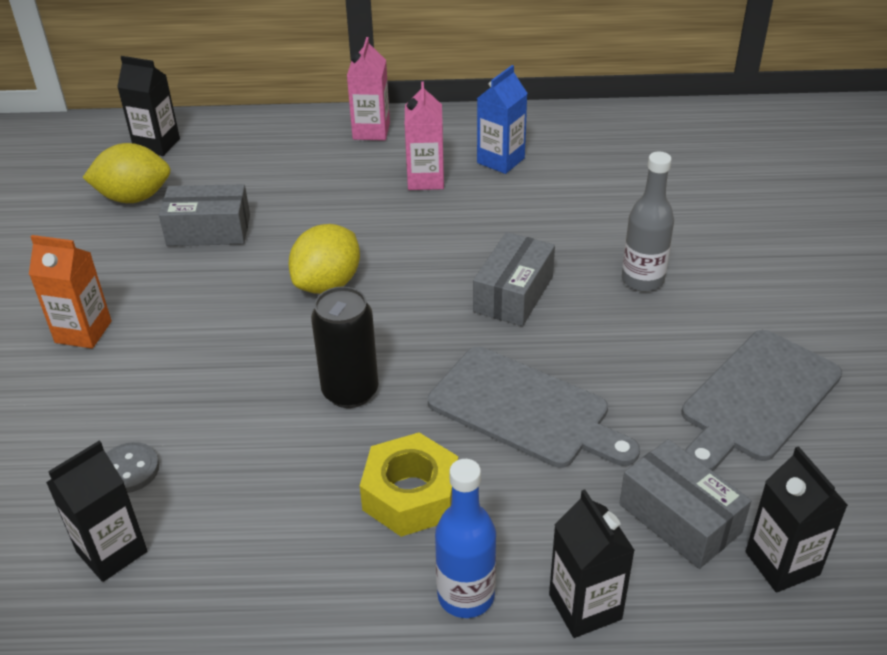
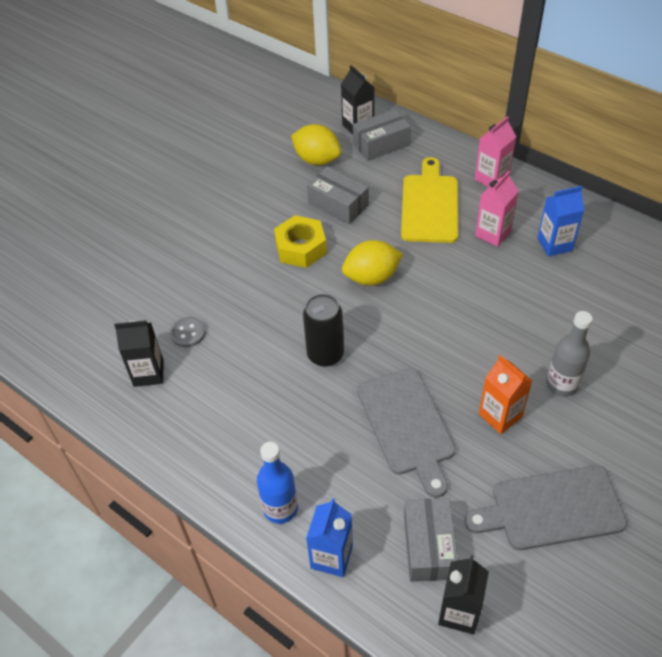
camera: 40 degrees right, 10 degrees up
orange carton [29,235,112,349] -> orange carton moved to [479,355,532,434]
yellow nut [360,432,458,537] -> yellow nut moved to [274,215,327,268]
grey box [473,232,555,326] -> grey box moved to [353,109,411,161]
black carton [549,489,635,638] -> blue carton [306,498,353,577]
none -> yellow cutting board [401,157,458,243]

